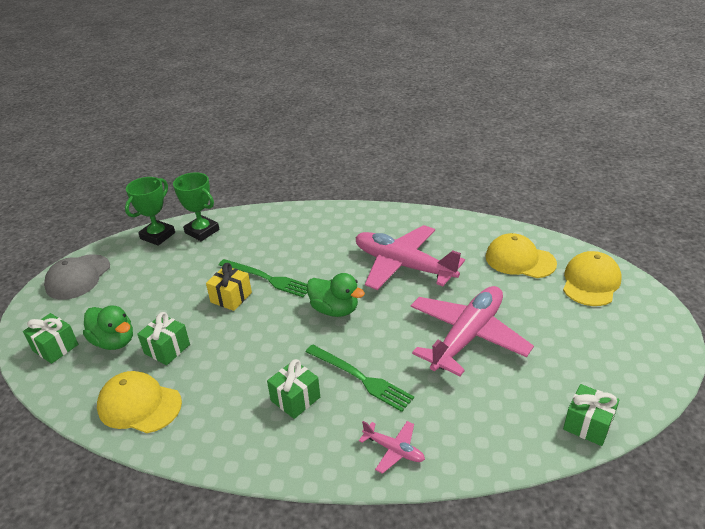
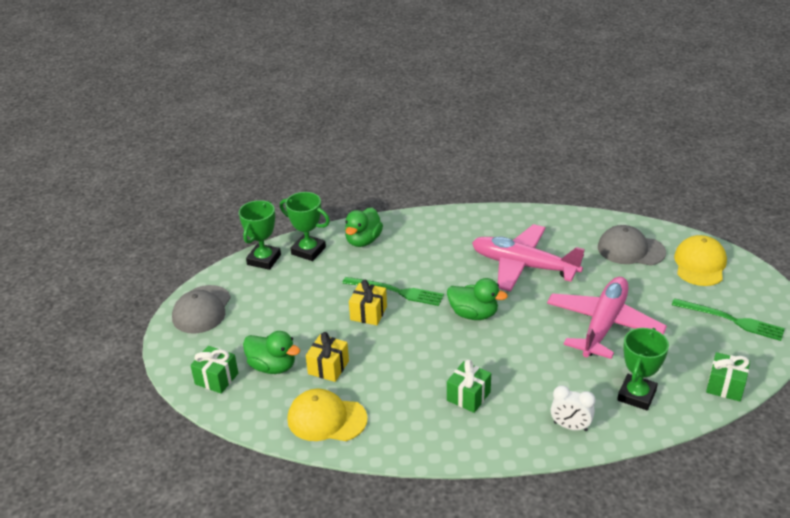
camera: 10 degrees left, 0 degrees up
green gift [137,312,190,365] -> yellow gift [306,332,349,382]
green fork [306,344,414,412] -> green fork moved to [672,298,785,341]
pink plane [359,421,425,474] -> white clock [551,385,596,431]
yellow cap [486,233,557,278] -> grey cap [598,225,666,266]
none -> green duck [345,207,383,247]
none -> green trophy [617,328,669,410]

